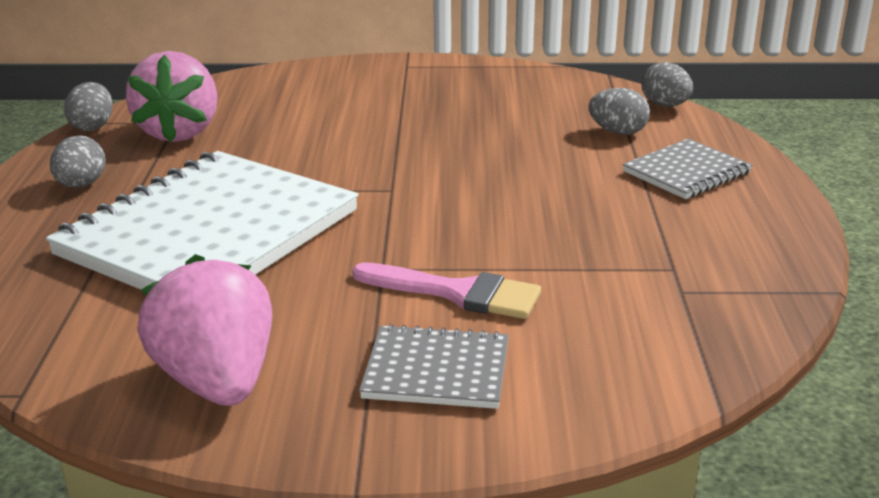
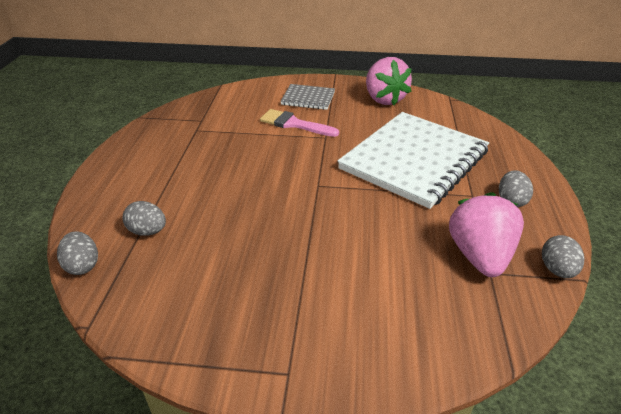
camera: 175 degrees left, 10 degrees up
grey notebook [623,139,752,199] -> none

